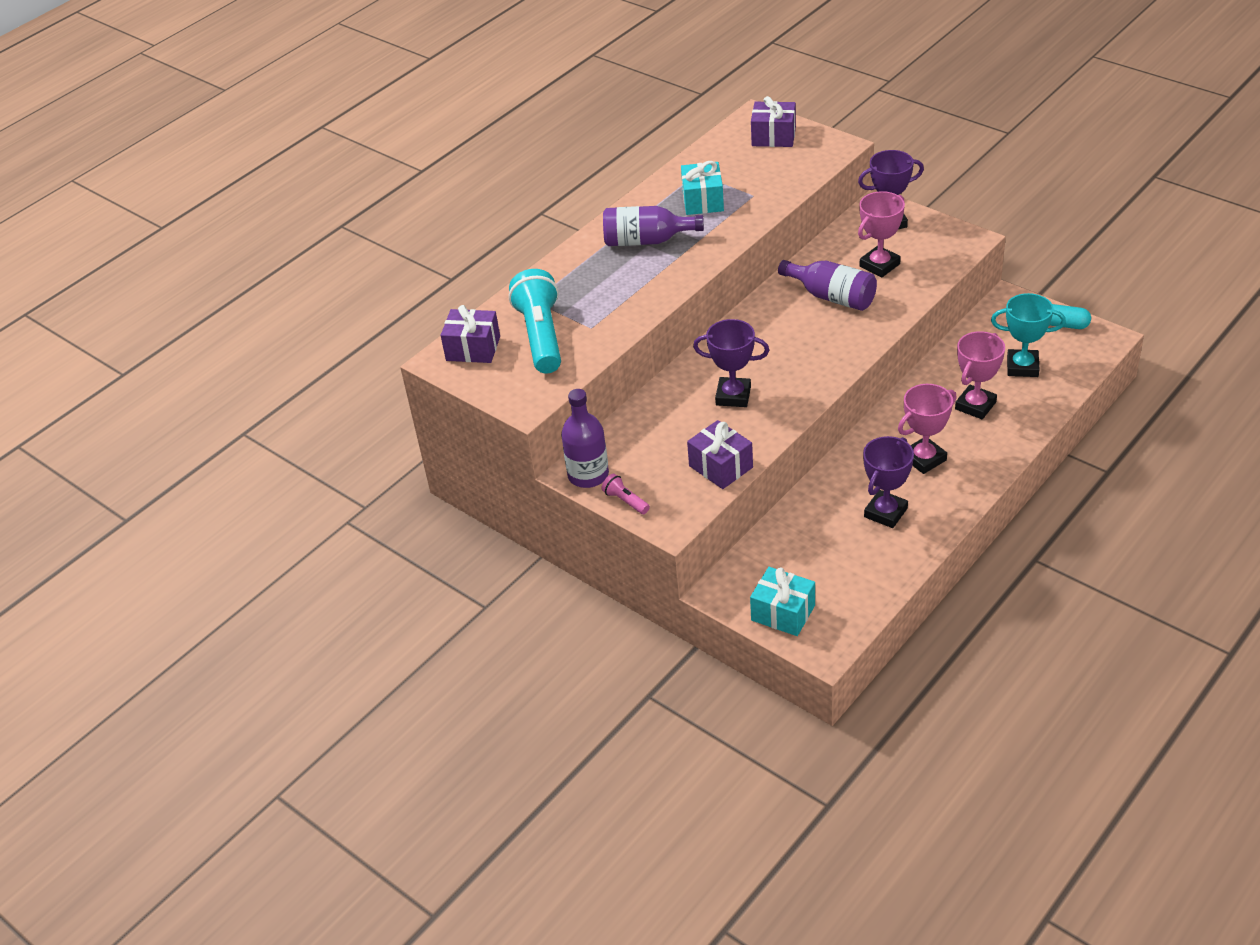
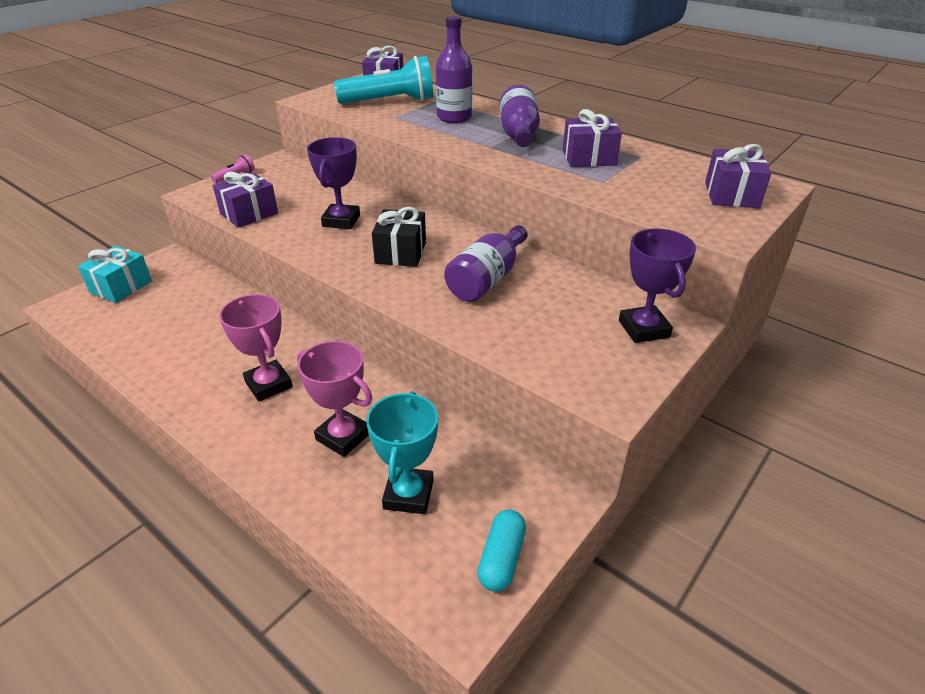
camera: 85 degrees right, 5 degrees down
purple bottle [561,389,609,488] -> purple bottle moved to [436,16,472,123]
turquoise gift [681,161,724,215] -> purple gift [563,109,622,167]
pink trophy [858,191,905,277] -> none
purple trophy [863,436,914,528] -> none
none -> black gift [372,207,426,267]

